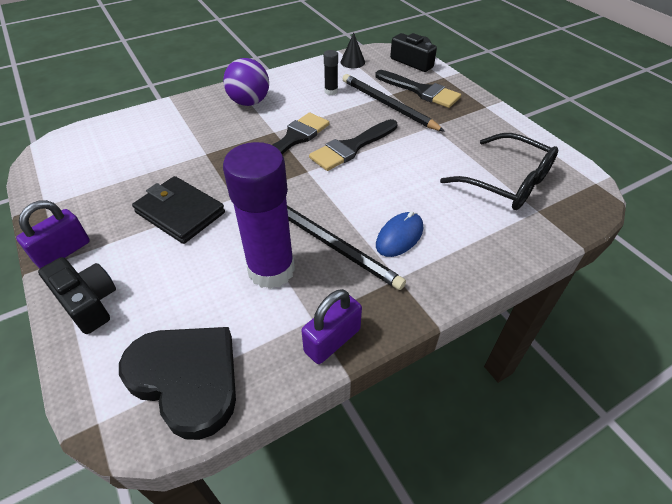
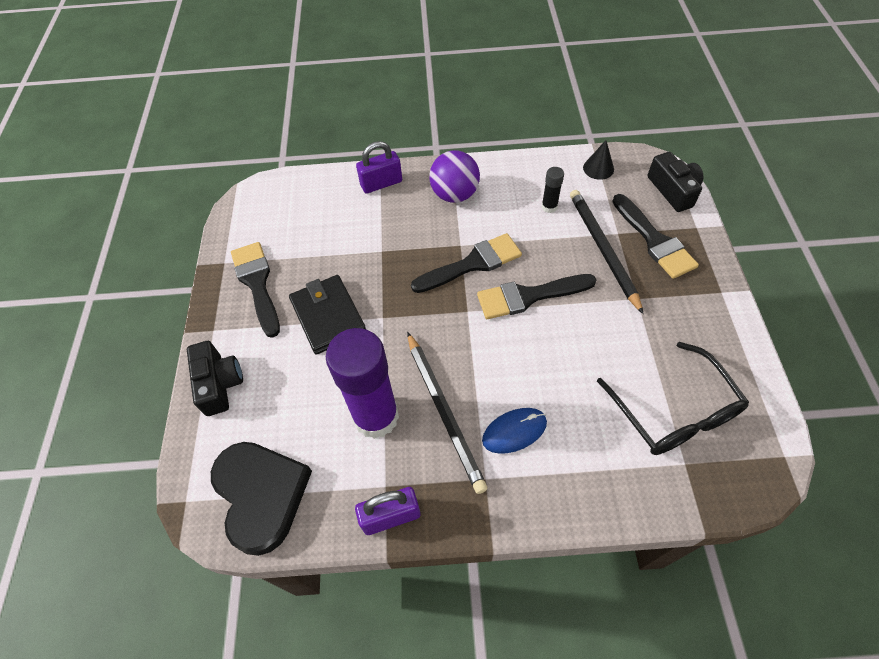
camera: 30 degrees right, 10 degrees up
purple padlock [16,200,90,268] -> purple padlock moved to [356,141,402,194]
none -> black brush [231,242,280,338]

